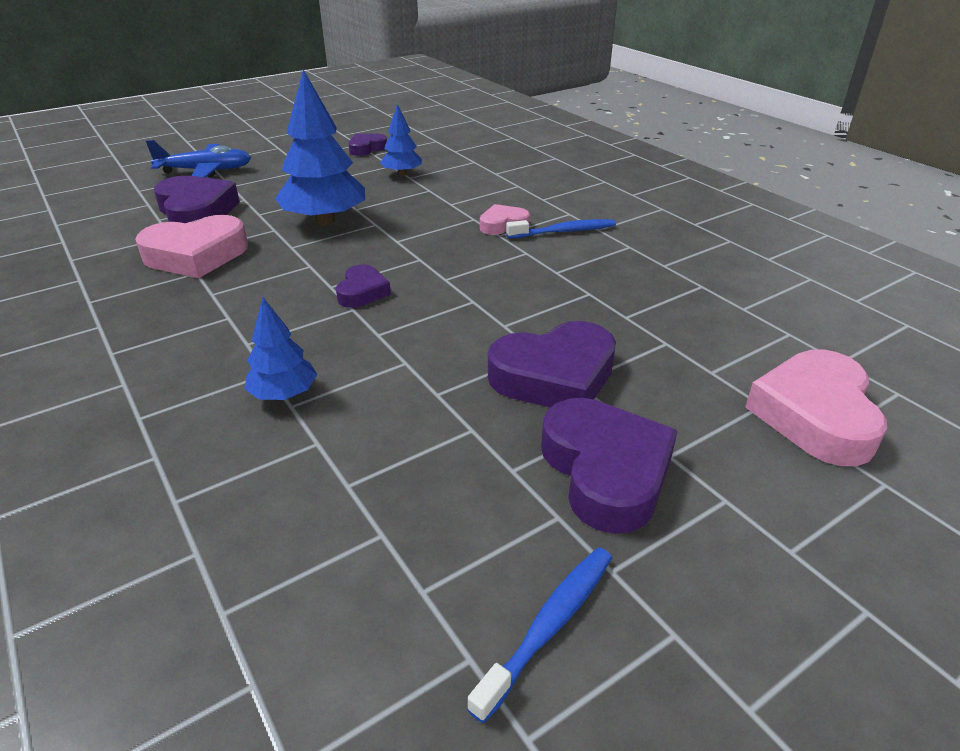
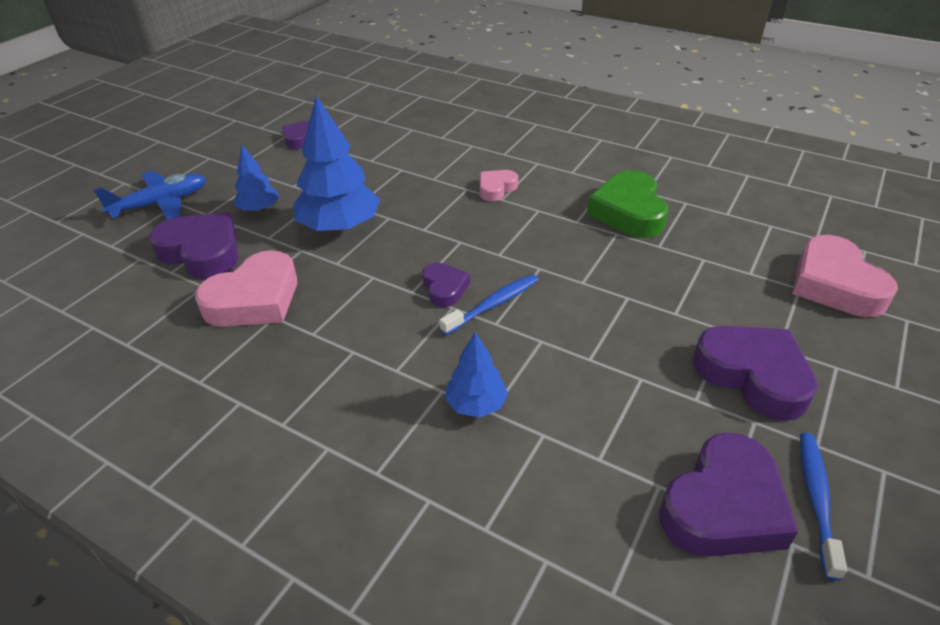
camera: 25 degrees left, 5 degrees up
blue tree [380,104,422,176] -> blue tree moved to [234,145,280,212]
purple heart [488,321,616,408] -> purple heart moved to [659,432,798,557]
blue toothbrush [506,219,616,239] -> blue toothbrush moved to [439,274,538,335]
none -> green heart [587,170,668,238]

